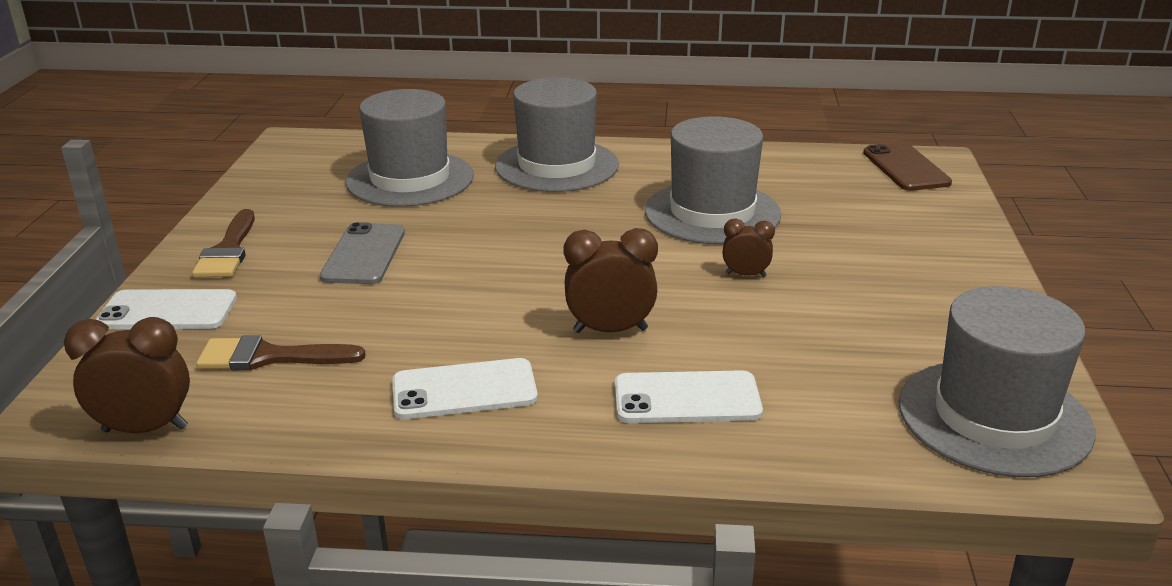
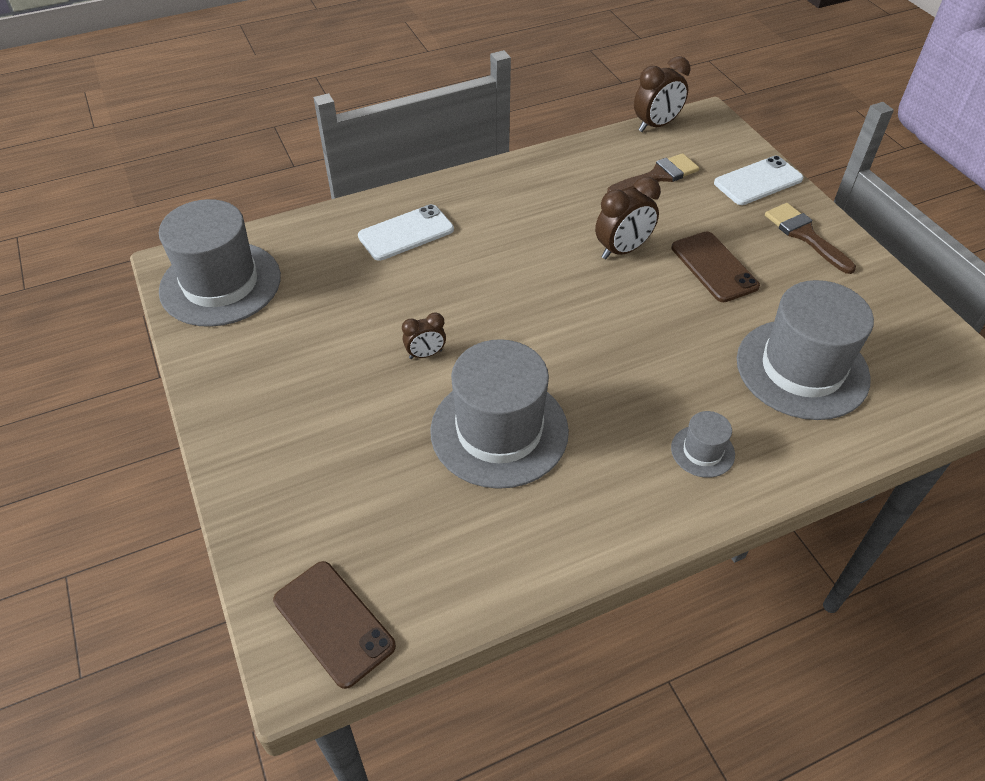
camera: 150 degrees right, 20 degrees up
grey phone [320,222,405,284] -> brown phone [671,231,760,302]
white phone [392,358,538,419] -> none
grey hat [495,77,619,192] -> grey hat [671,411,735,478], size x0.45
brown clock [563,228,658,333] -> brown clock moved to [595,177,661,259]

